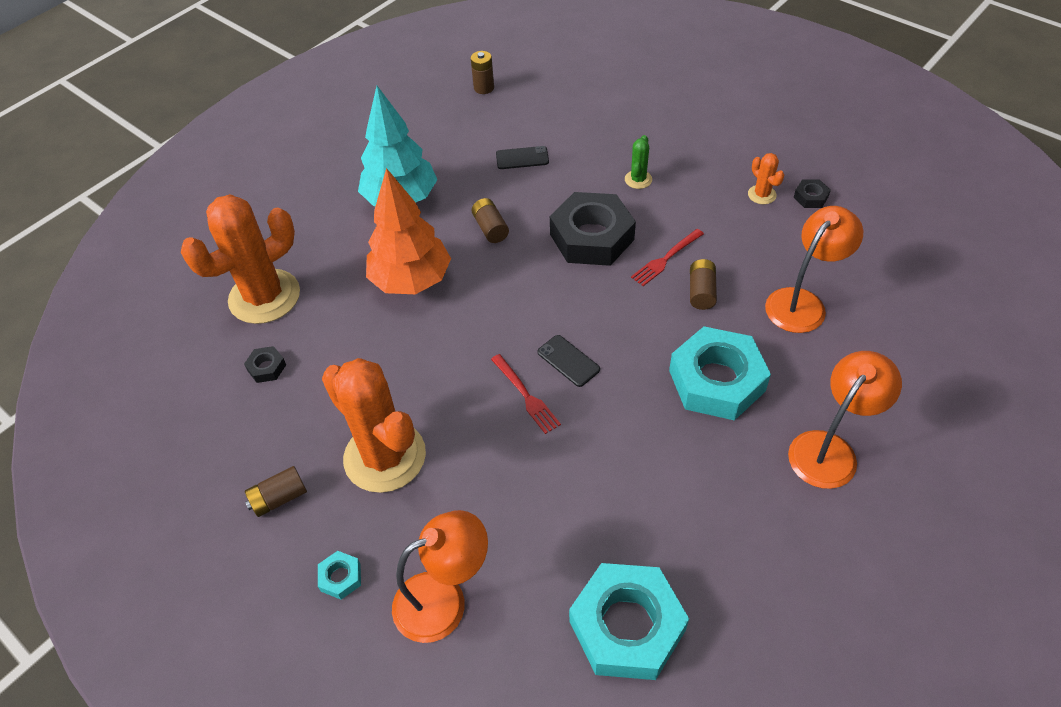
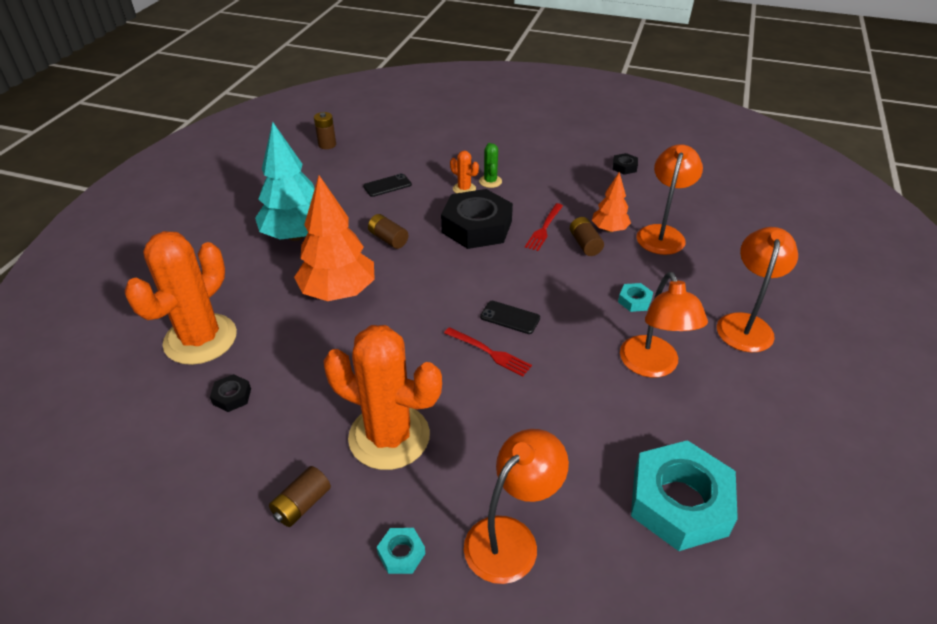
camera: 25 degrees left, 10 degrees down
turquoise nut [669,326,771,421] -> turquoise nut [618,283,653,312], size x0.42
orange cactus [748,153,784,204] -> orange cactus moved to [450,151,479,193]
none -> orange tree [592,172,631,233]
none -> orange lamp [620,272,708,377]

